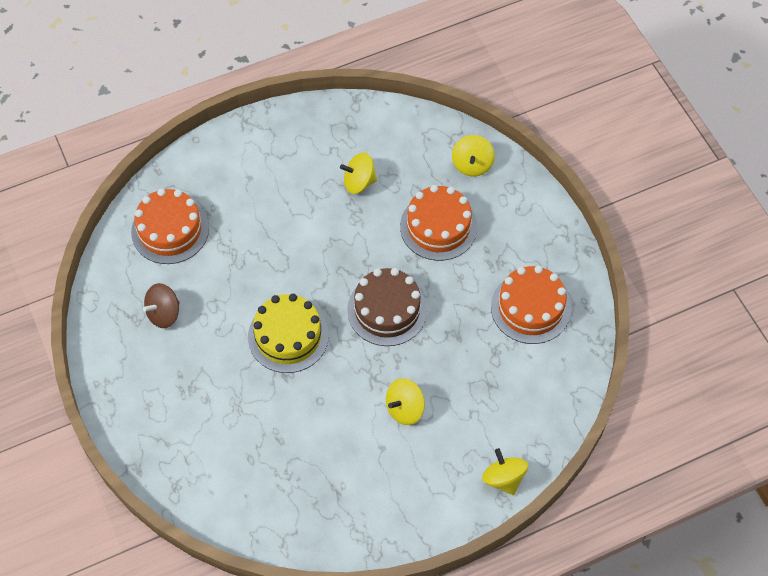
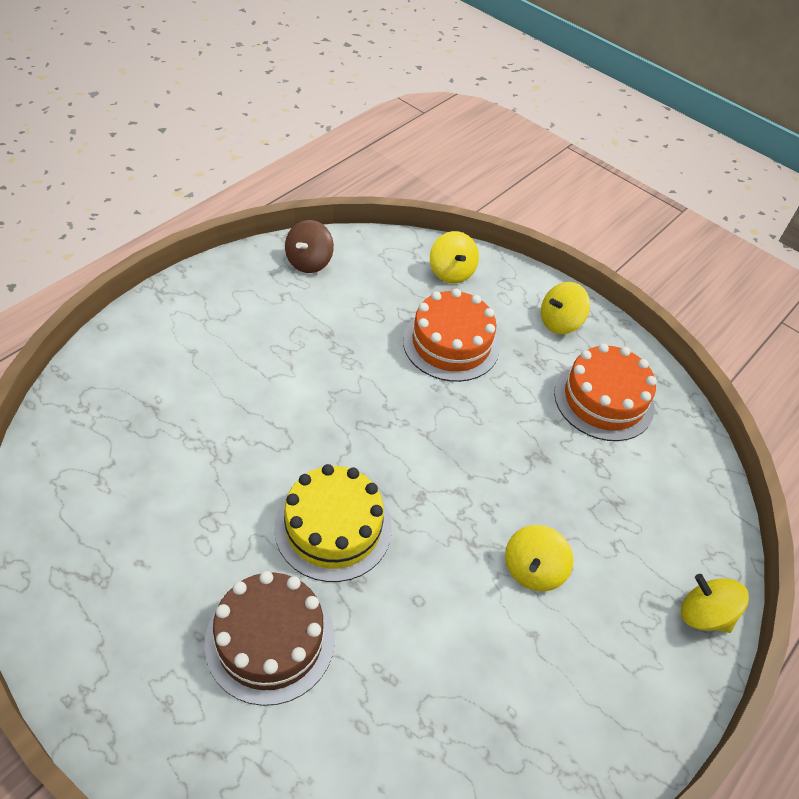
camera: 30 degrees left, 10 degrees down
orange cake [131,188,209,264] -> none
brown spinning top [143,283,180,328] -> brown spinning top moved to [285,220,334,273]
yellow spinning top [340,153,377,194] -> yellow spinning top moved to [541,282,590,334]
brown cake [347,268,427,346] -> brown cake moved to [204,571,335,706]

